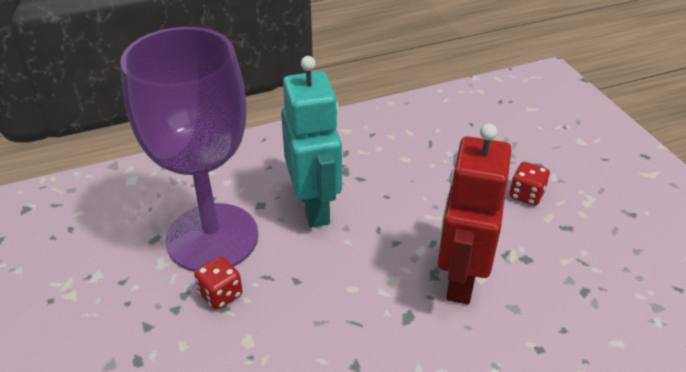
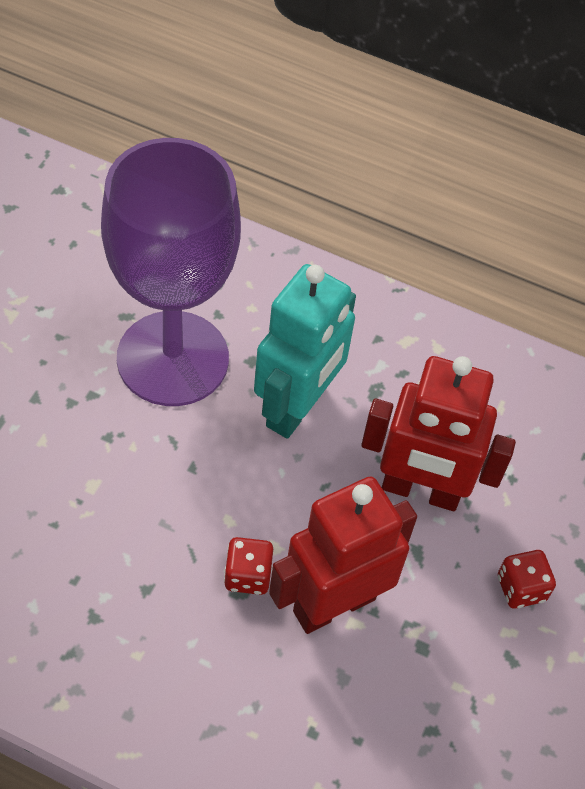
camera: 40 degrees right, 15 degrees up
red dice [194,256,243,310] -> red dice moved to [224,537,273,595]
none -> red robot [361,356,516,511]

